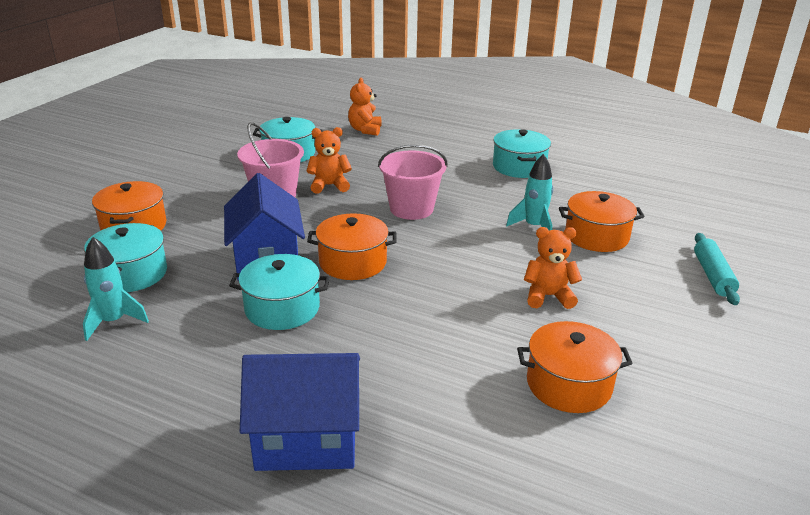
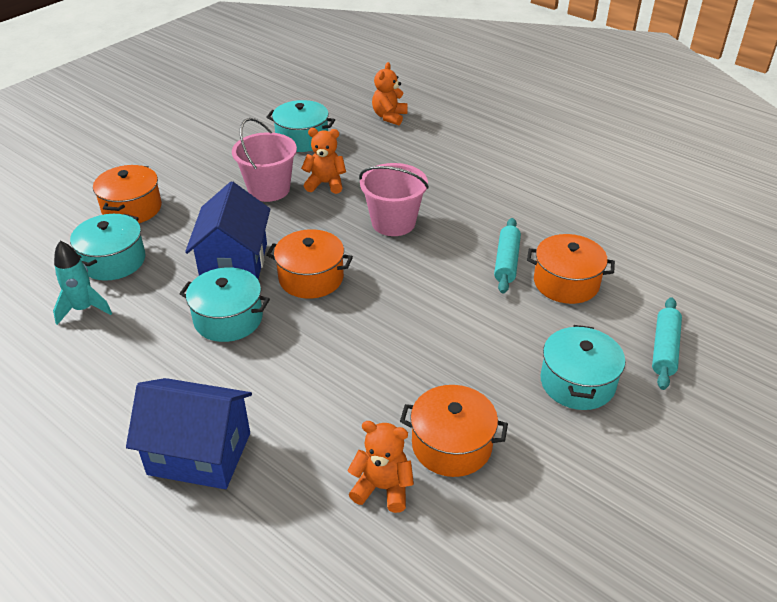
camera: 15 degrees right, 10 degrees up
turquoise pot [493,129,551,178] -> turquoise pot moved to [541,325,625,410]
turquoise rocket [506,154,553,231] -> turquoise rolling pin [494,218,521,294]
orange teddy bear [524,227,582,309] -> orange teddy bear moved to [347,421,414,513]

